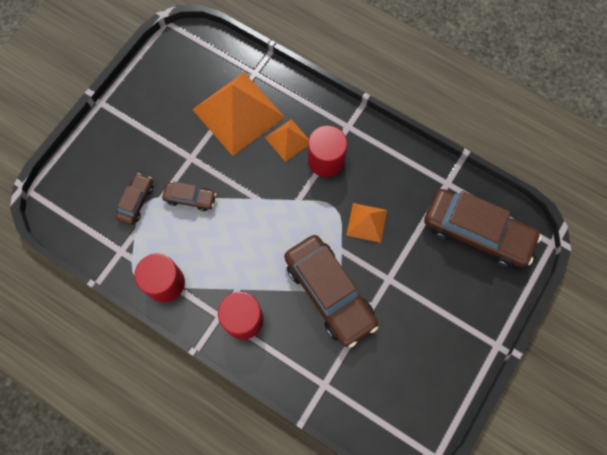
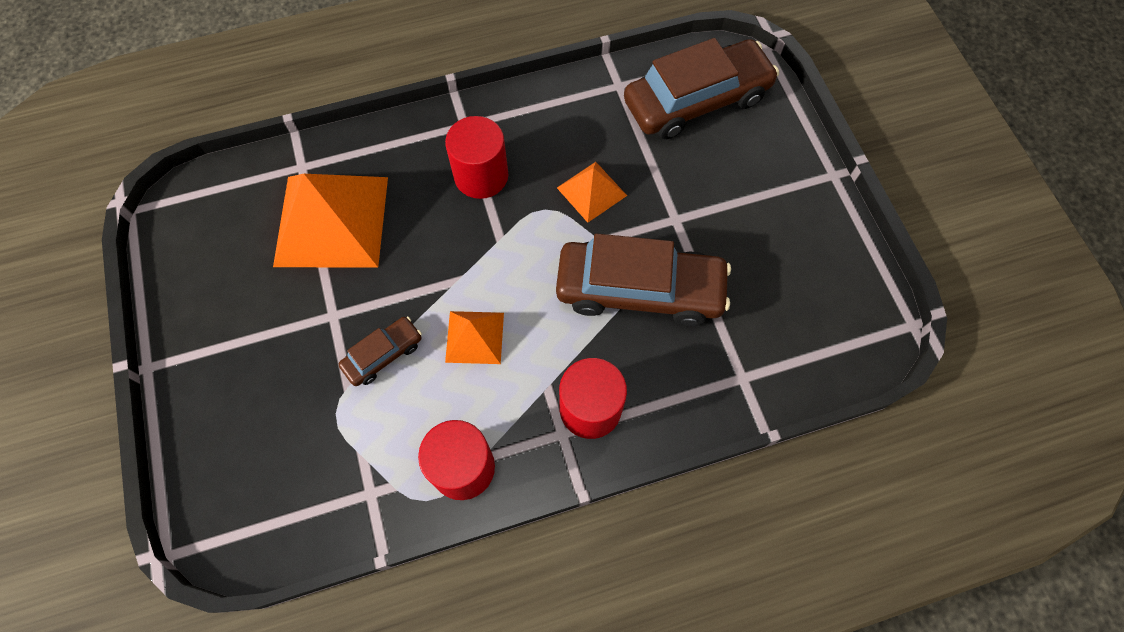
camera: 50 degrees left, 5 degrees down
brown car [115,173,153,225] -> none
orange pyramid [265,119,308,162] -> orange pyramid moved to [445,311,504,364]

